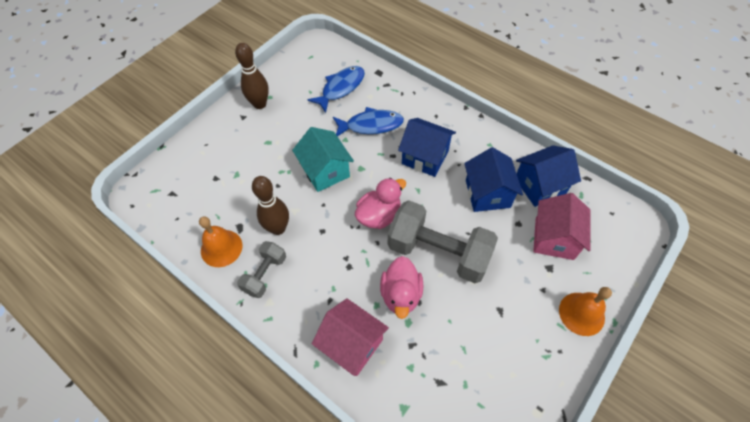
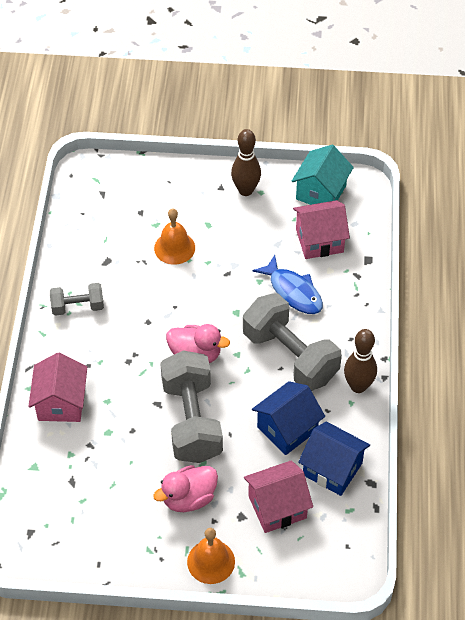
camera: 55 degrees right, 5 degrees down
orange bell [199,216,242,267] -> orange bell moved to [154,208,195,265]
brown bowling pin [252,176,289,235] -> brown bowling pin moved to [344,329,377,393]
turquoise house [292,127,354,192] -> turquoise house moved to [291,145,354,205]
blue fish [307,66,365,113] -> pink house [293,200,350,259]
pink duck [380,256,423,319] -> pink duck moved to [153,465,218,512]
blue house [398,118,456,177] -> grey dumbbell [243,293,342,391]

